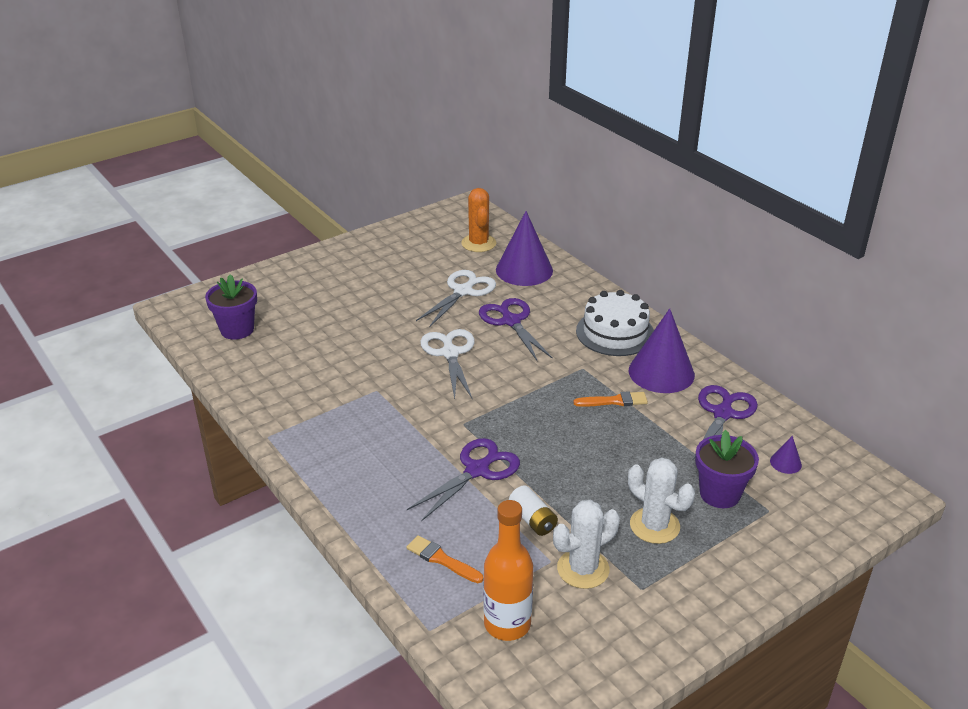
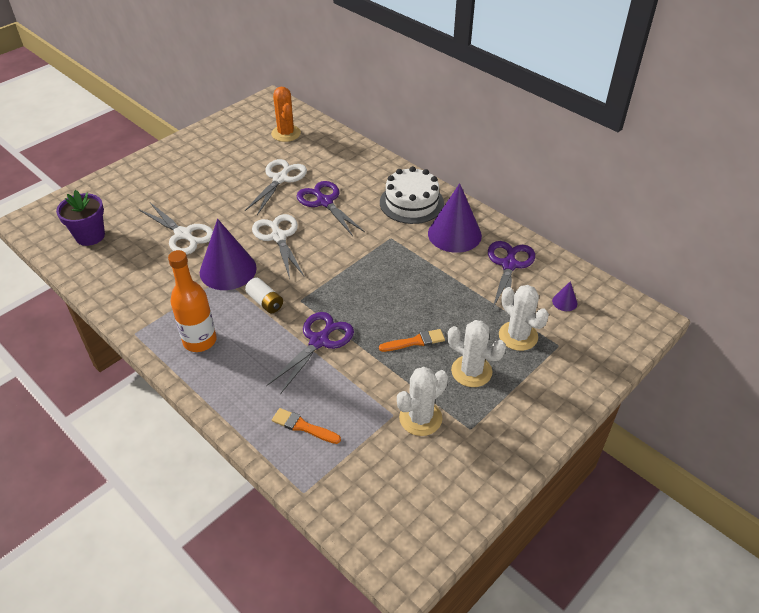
camera: 10 degrees left, 10 degrees up
orange bottle [483,500,533,641] -> orange bottle moved to [168,250,216,352]
purple cone [496,211,553,286] -> purple cone moved to [200,219,257,290]
white battery [509,485,558,536] -> white battery moved to [245,278,283,314]
orange brush [573,391,648,407] -> orange brush moved to [379,329,445,352]
purple flower pot [695,430,759,508] -> white cactus [499,285,549,351]
none -> white scissors [139,203,213,255]

